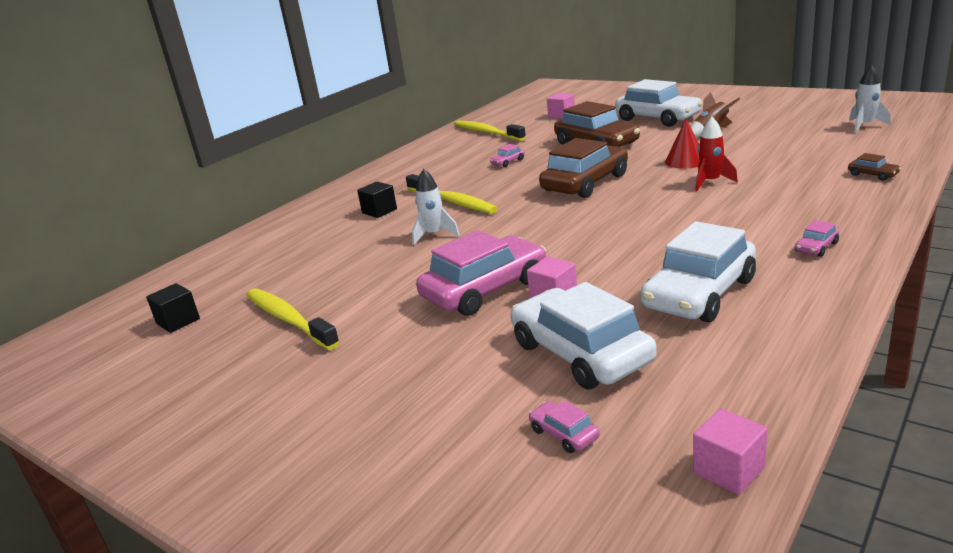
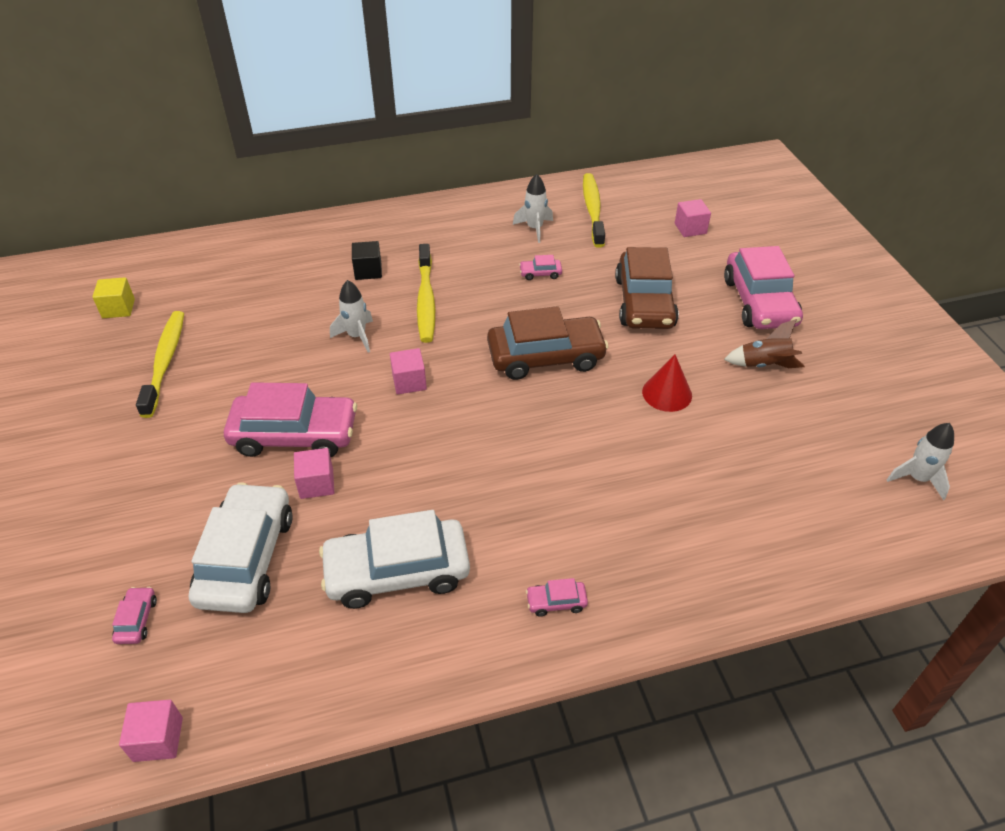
camera: 35 degrees right, 20 degrees up
black cube [146,283,200,333] -> yellow cube [92,277,135,318]
white car [615,79,703,127] -> pink car [724,246,803,329]
red rocket [695,117,738,191] -> none
brown car [848,153,901,181] -> none
none -> pink cube [390,348,427,394]
none -> white rocket [513,174,553,243]

